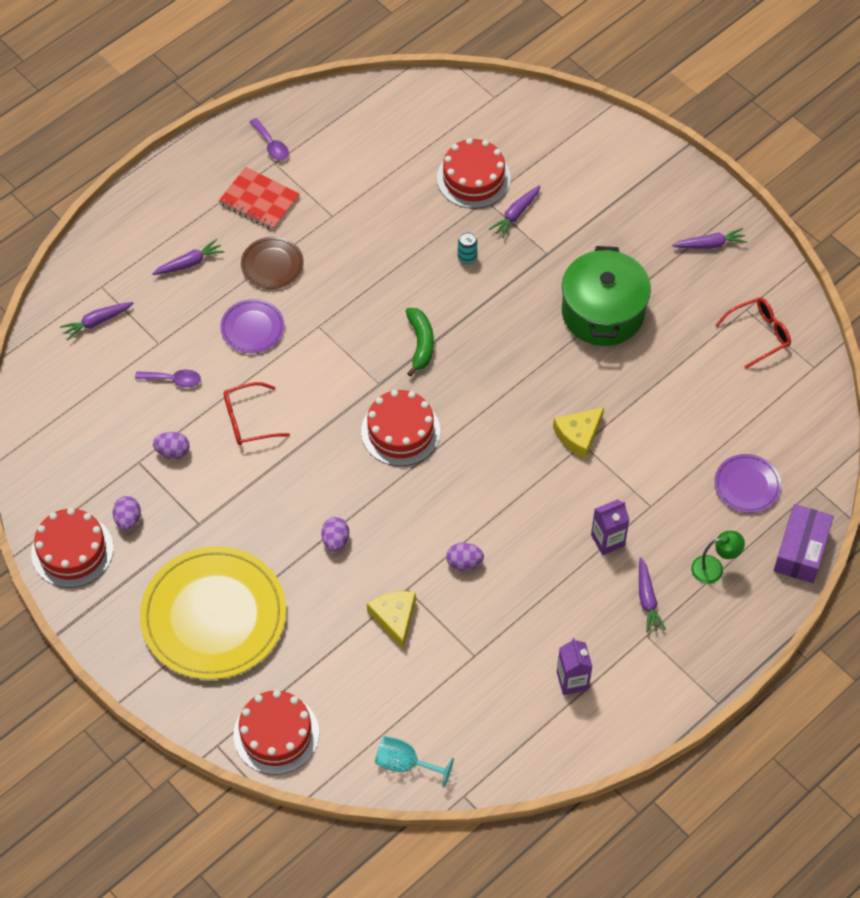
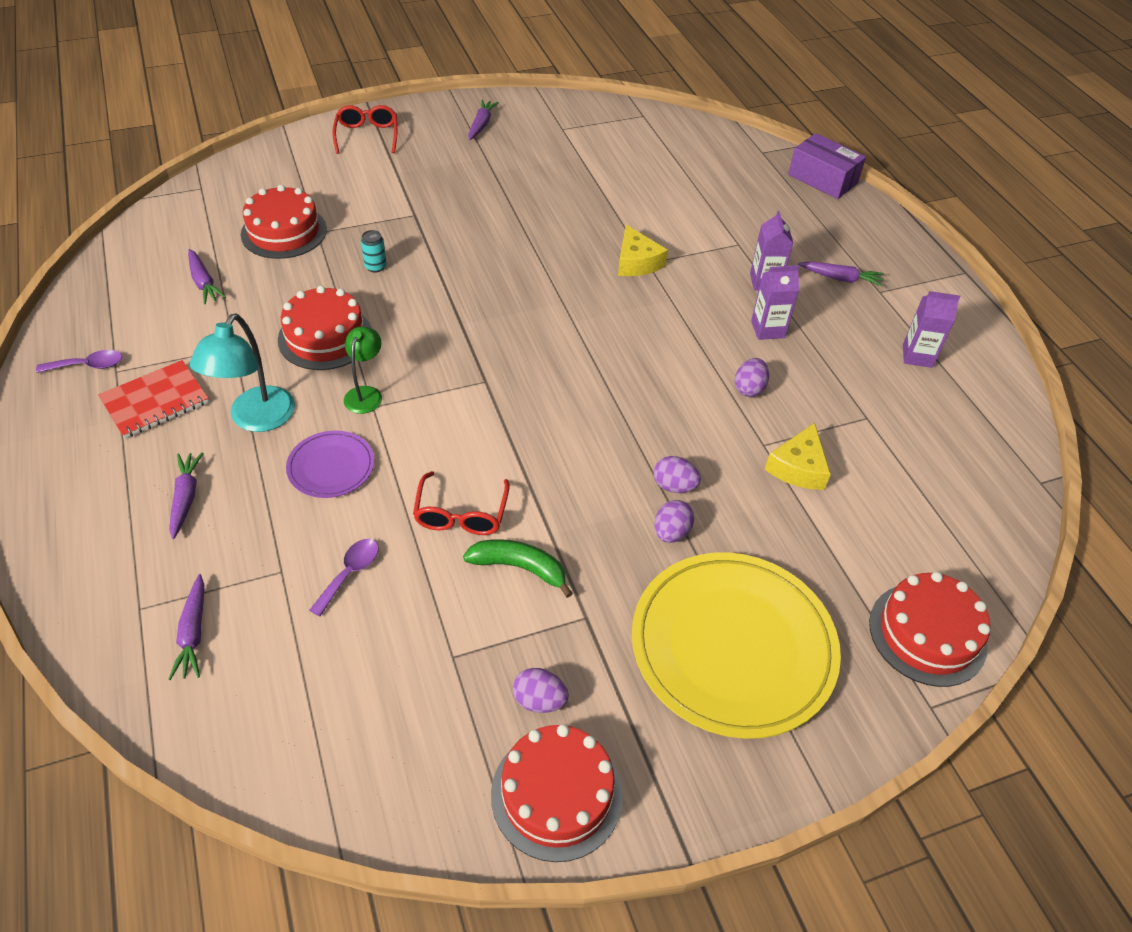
camera: 70 degrees left, 10 degrees down
purple egg [153,432,190,459] -> purple egg moved to [654,500,694,543]
brown plate [241,237,304,289] -> turquoise lamp [190,313,295,432]
red cake [361,390,440,466] -> red cake moved to [278,286,372,370]
yellow cheese [367,591,416,649] -> yellow cheese turned 75 degrees counterclockwise [765,423,831,490]
turquoise goblet [375,736,454,788] -> none
green banana [406,308,434,377] -> green banana moved to [463,539,573,598]
purple carrot [489,185,541,238] -> purple carrot moved to [188,249,226,304]
green pot [562,246,651,346] -> none
green lamp [691,531,745,584] -> green lamp moved to [344,327,382,414]
purple plate [714,454,781,513] -> none
red glasses [716,297,791,369] -> red glasses moved to [332,105,398,154]
none -> purple carton [751,265,800,340]

